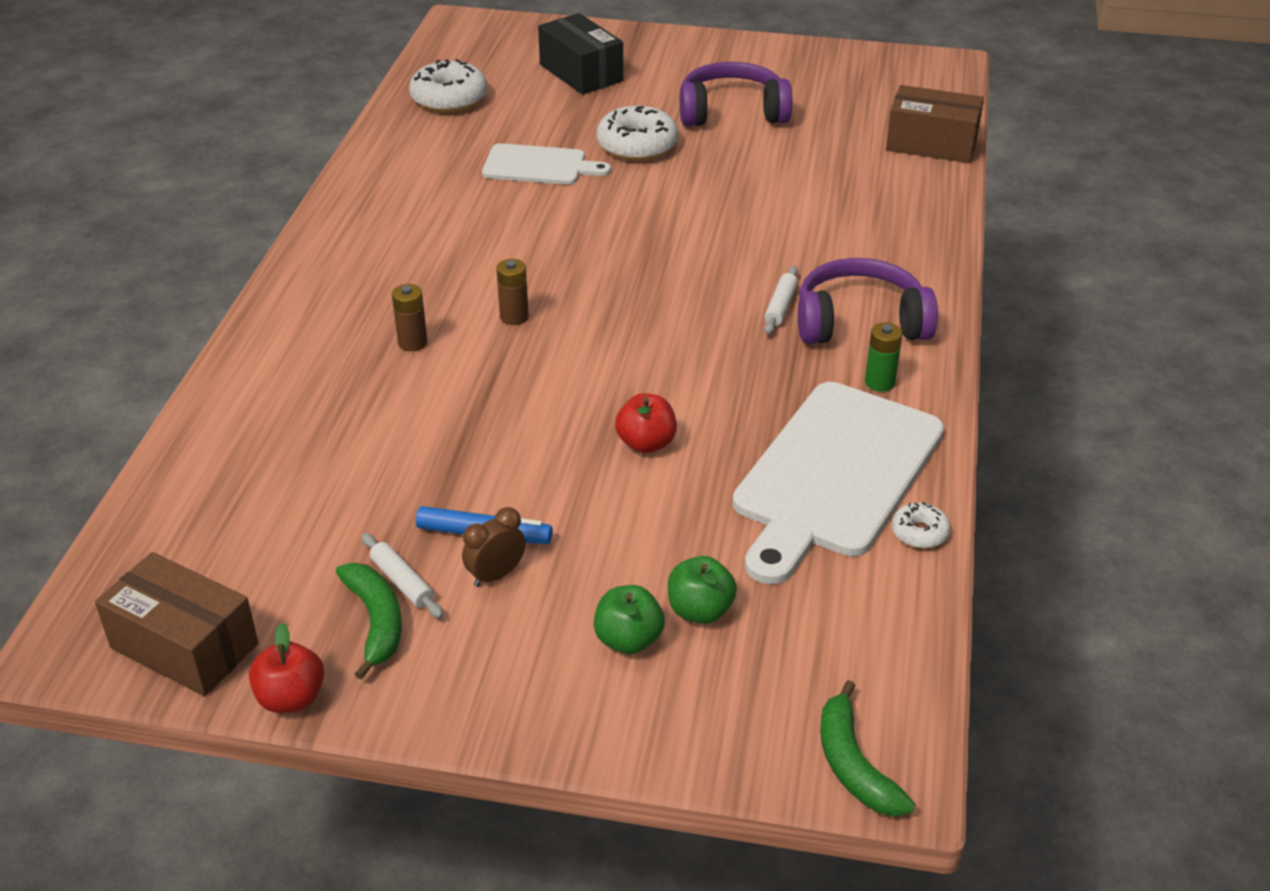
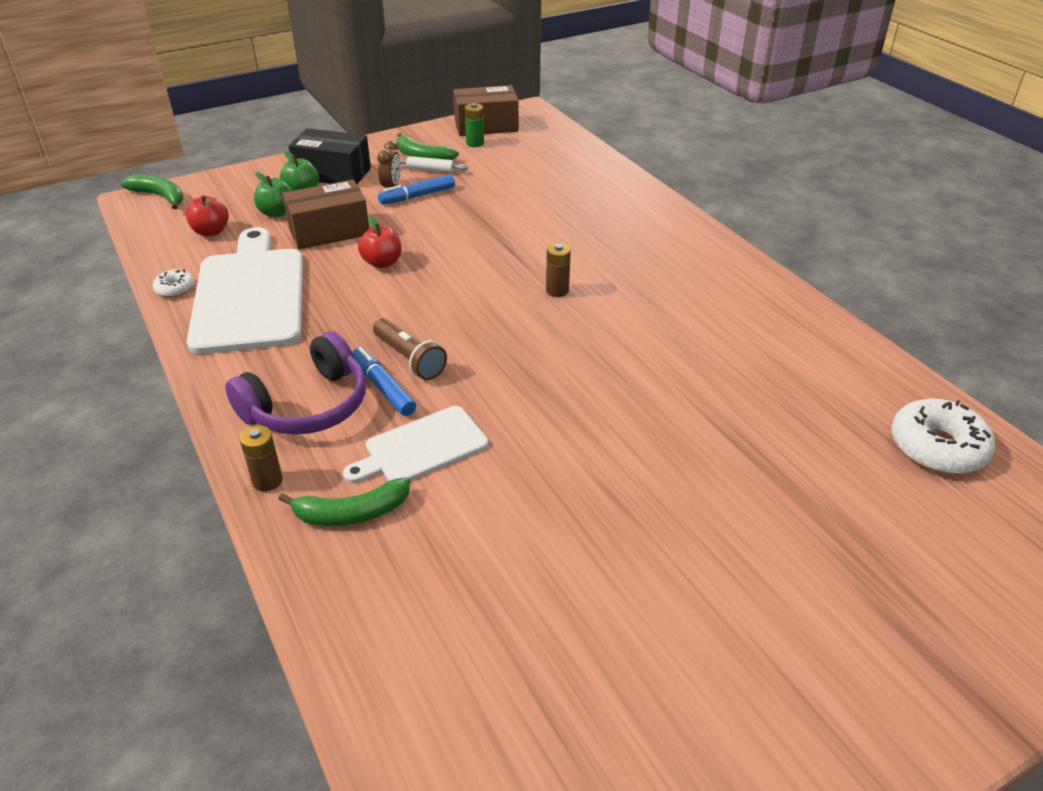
camera: 140 degrees right, 0 degrees up
red apple [249,623,324,713] -> red apple moved to [186,195,229,236]
brown battery [392,284,427,351] -> brown battery moved to [240,425,283,492]
white cutting board [482,143,611,185] -> white cutting board moved to [343,406,488,483]
black box [538,13,623,95] -> black box moved to [288,128,371,184]
white donut [597,106,678,161] -> none
purple headphones [680,62,793,127] -> none
white rolling pin [764,266,798,335] -> blue marker [352,347,416,416]
green battery [865,322,902,392] -> green battery moved to [465,103,484,147]
brown box [886,85,984,163] -> brown box moved to [282,180,369,250]
none -> green banana [278,477,410,526]
none -> brown flashlight [373,318,447,380]

